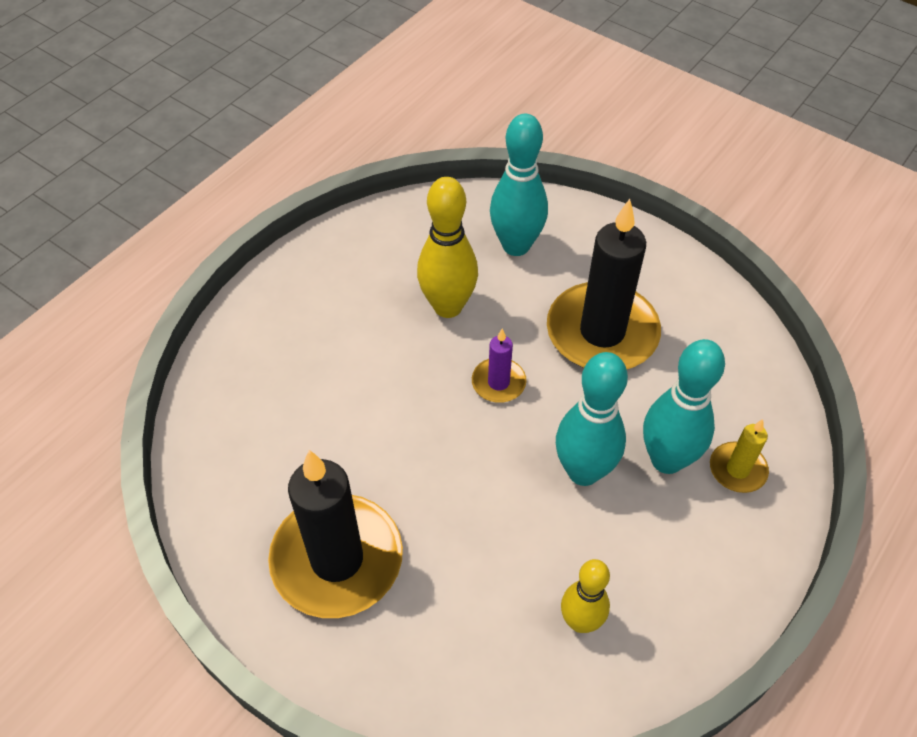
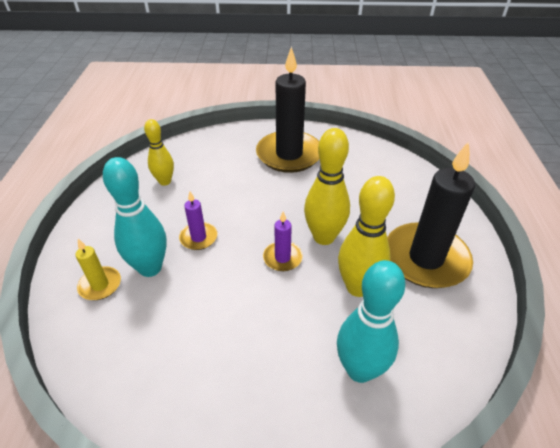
camera: 145 degrees right, 10 degrees down
black candle [547,199,661,369] -> black candle moved to [387,141,475,288]
turquoise bowling pin [556,352,628,486] -> purple candle [179,191,217,250]
none -> yellow bowling pin [304,128,350,245]

